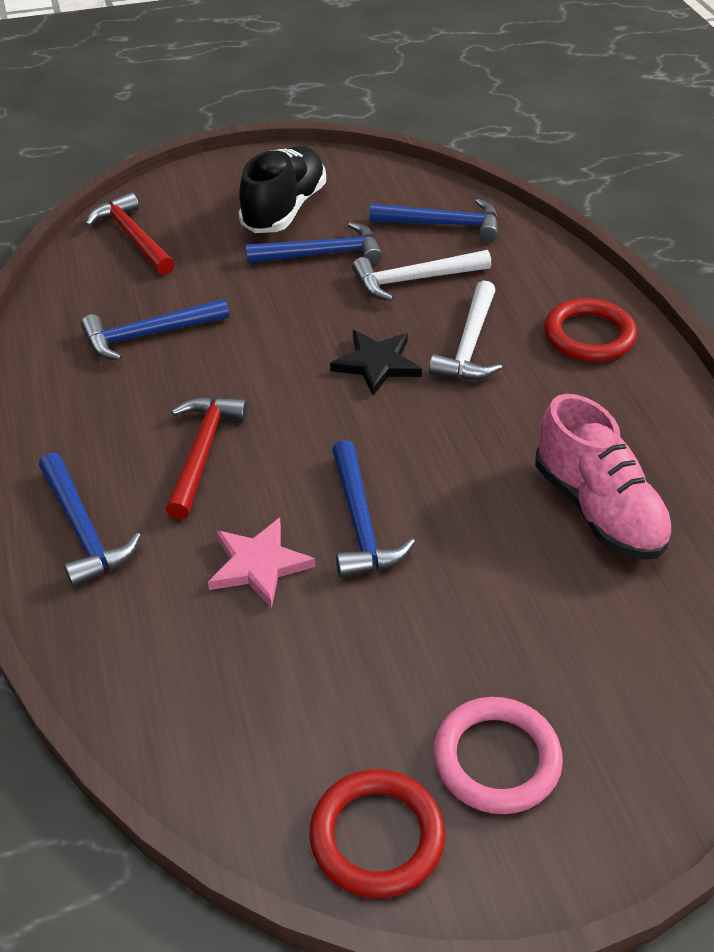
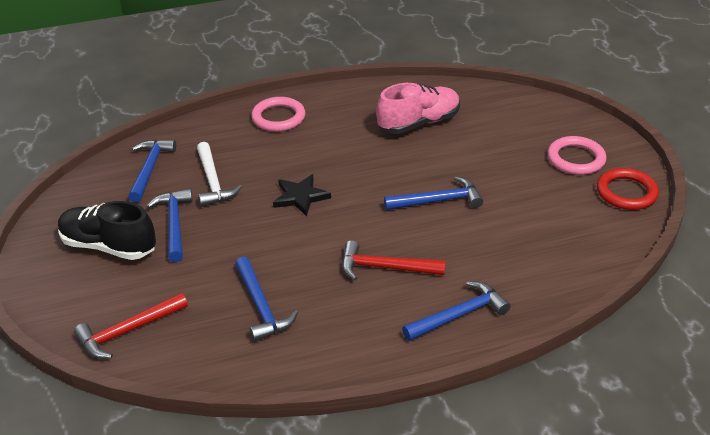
camera: 90 degrees left, 5 degrees down
pink star [208,518,315,608] -> none
white hammer [429,280,502,380] -> none
red ring [544,298,637,362] -> pink ring [251,97,305,132]

